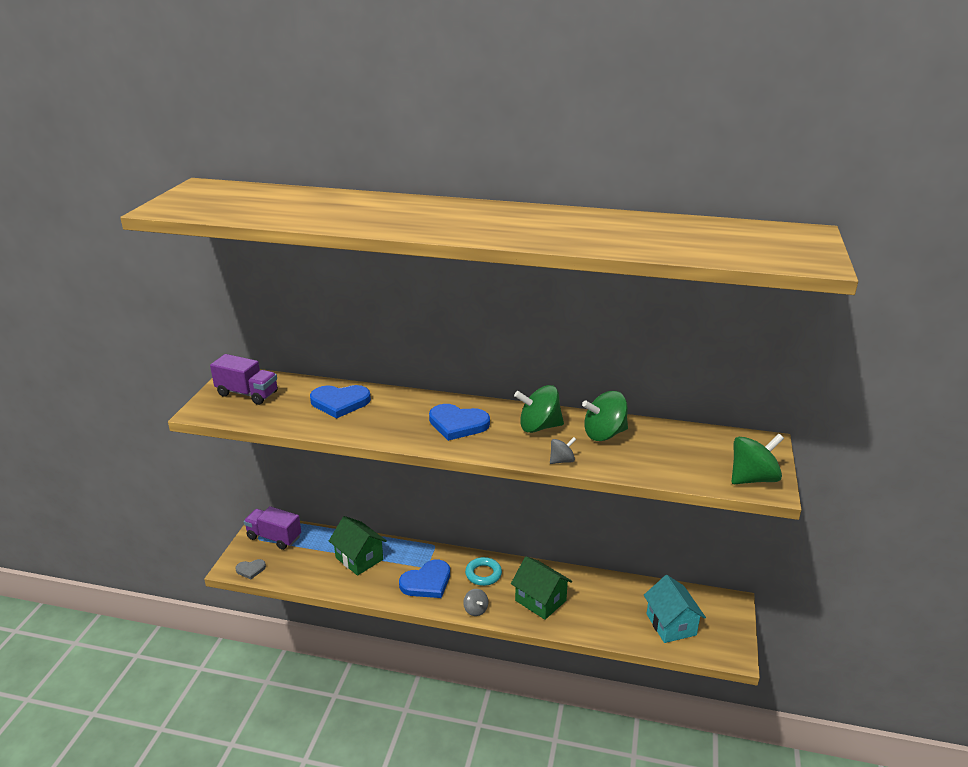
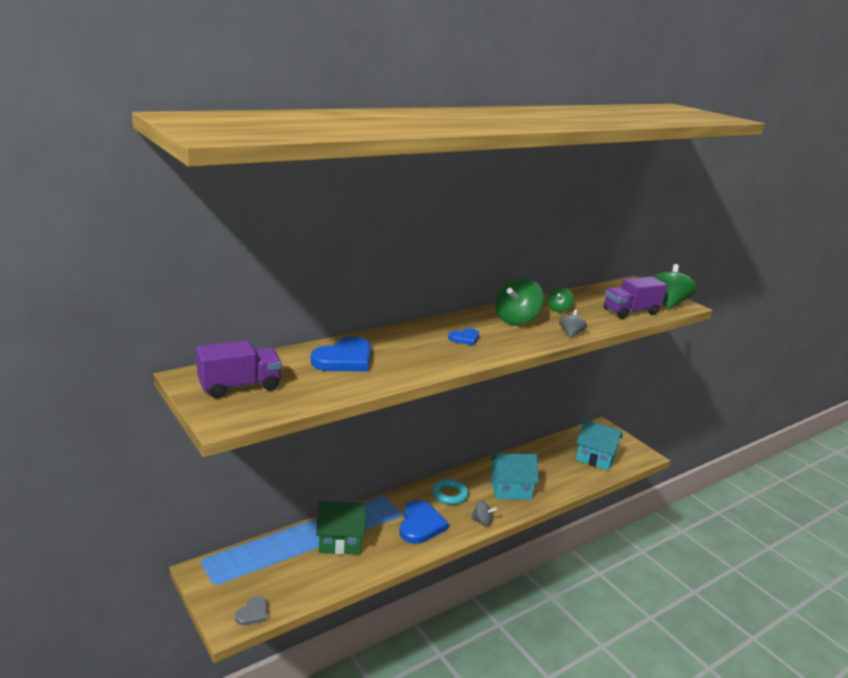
camera: 50 degrees left, 5 degrees down
purple truck [244,506,301,550] -> purple truck moved to [604,276,667,319]
blue heart [429,404,490,441] -> blue heart [448,328,479,345], size x0.54
green house [511,556,572,620] -> turquoise house [490,453,539,500]
green spinning top [582,391,628,441] -> green spinning top [548,288,574,312], size x0.54

